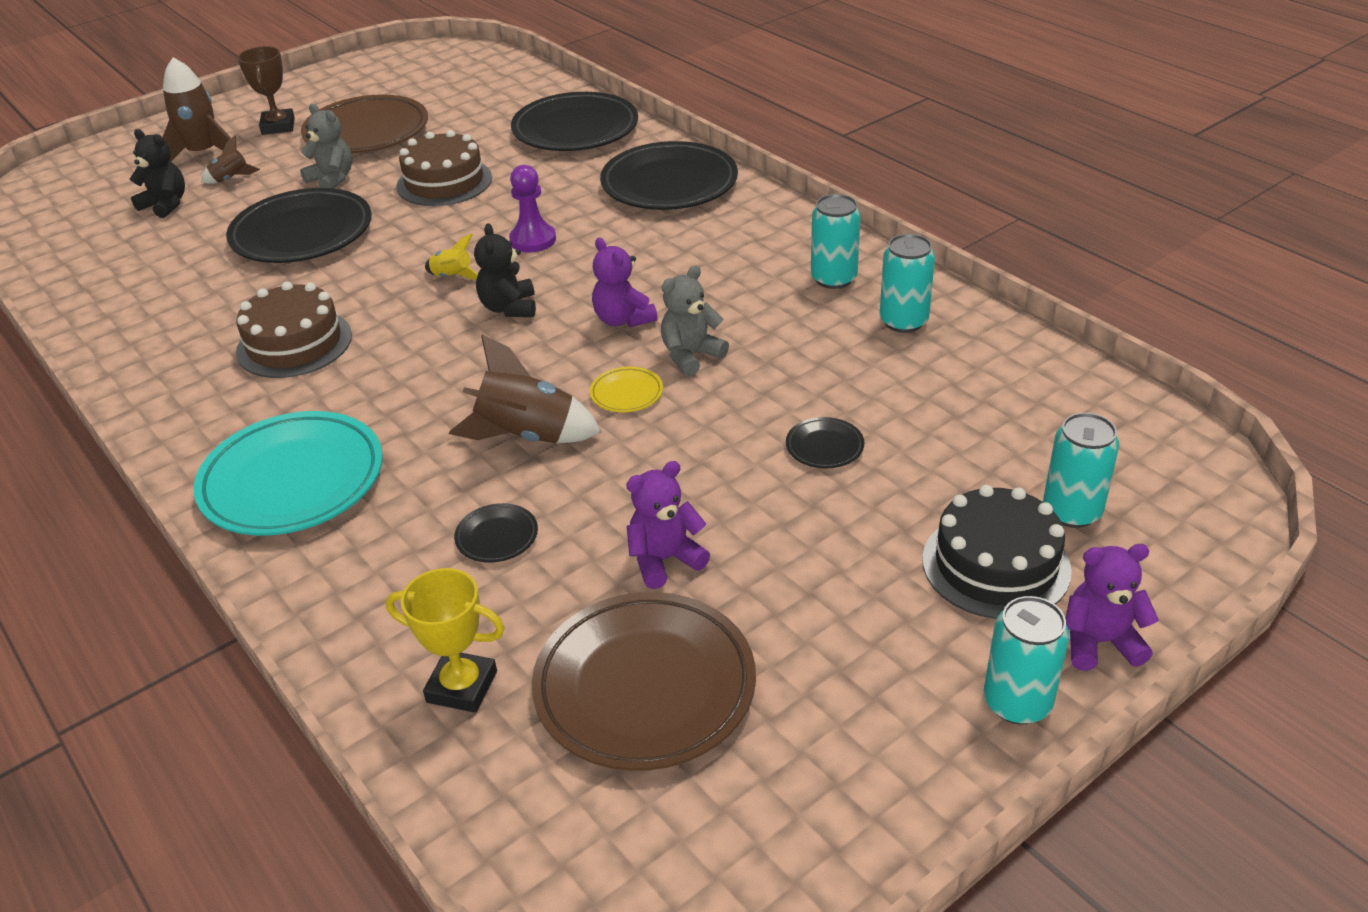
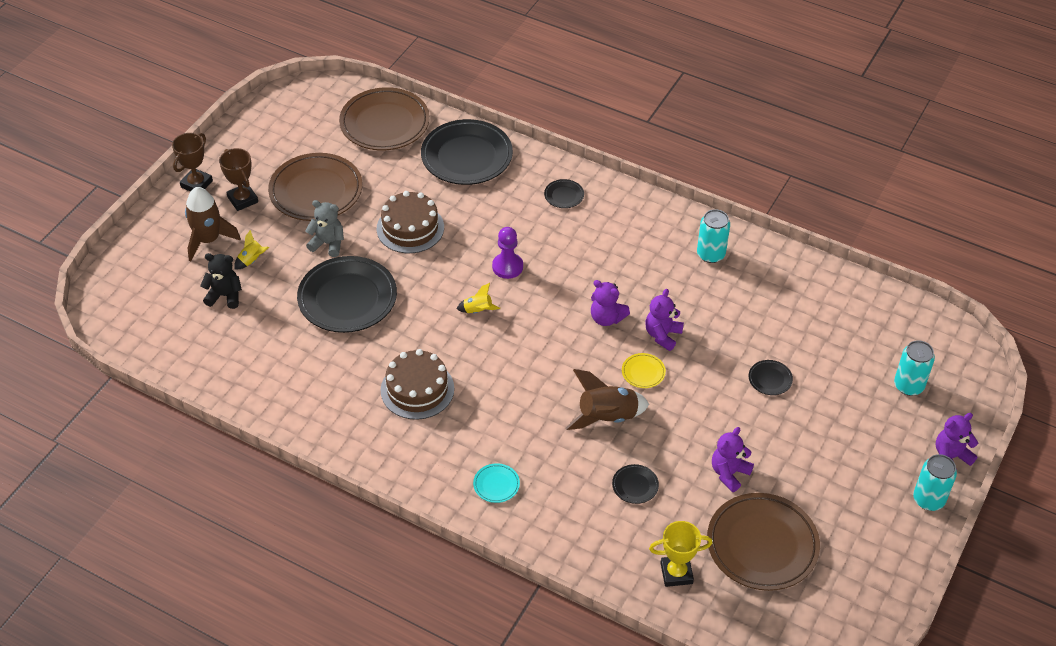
camera: 25 degrees left, 10 degrees up
turquoise plate [194,411,383,536] -> turquoise plate [473,463,520,503], size x0.43
brown rocket [201,135,260,184] -> yellow rocket [234,230,269,269]
black teddy bear [474,223,536,317] -> none
black plate [600,141,738,210] -> black plate [544,179,584,208], size x0.43
grey teddy bear [661,266,729,376] -> purple teddy bear [645,289,684,351]
turquoise can [880,234,935,333] -> none
black cake [922,485,1072,619] -> none
none -> brown trophy [172,133,213,192]
none -> brown plate [339,87,430,150]

